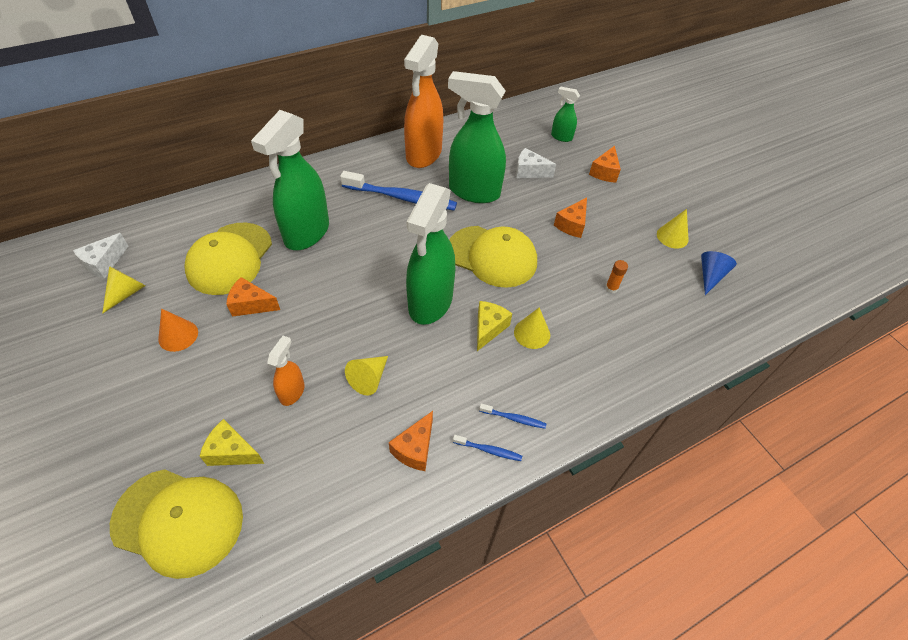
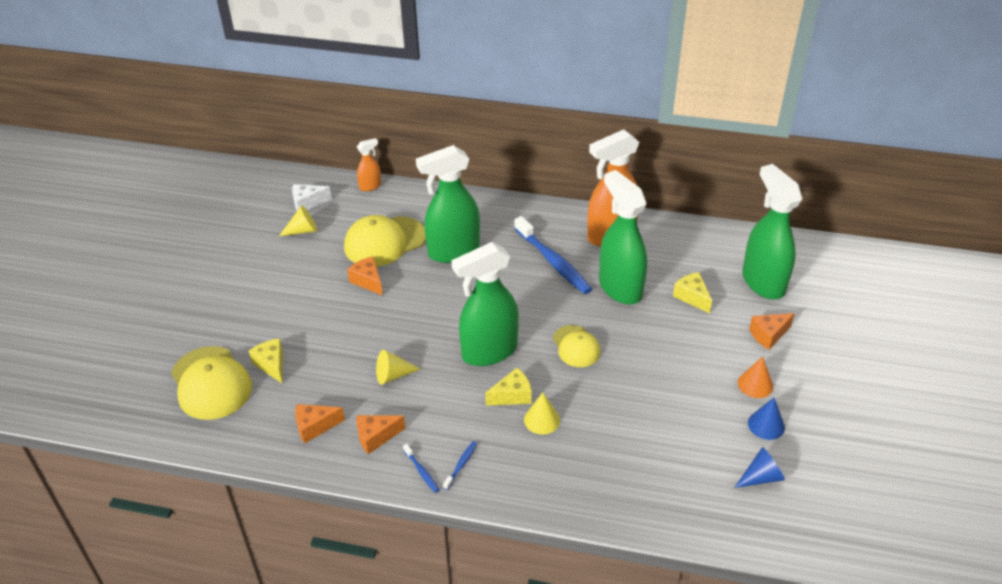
camera: 45 degrees right, 10 degrees down
orange cone [158,309,198,352] -> orange cone moved to [738,357,773,398]
orange spray bottle [267,336,305,406] -> orange spray bottle moved to [357,138,381,191]
yellow cap [449,226,537,288] -> yellow cap [553,325,601,367], size x0.60
blue toothbrush [479,403,546,429] -> blue toothbrush turned 120 degrees counterclockwise [443,441,477,490]
white cheese [516,148,556,178] -> yellow cheese [673,272,712,313]
green spray bottle [551,86,580,142] -> green spray bottle [742,164,802,299], size x2.14
orange cheese [554,197,587,238] -> orange cheese moved to [295,404,345,443]
orange glue stick [605,260,628,293] -> none
yellow cone [657,209,689,248] -> blue cone [748,398,785,440]

